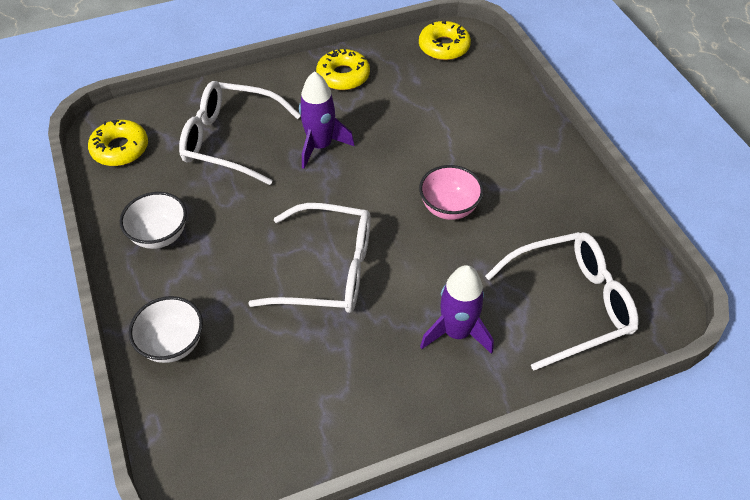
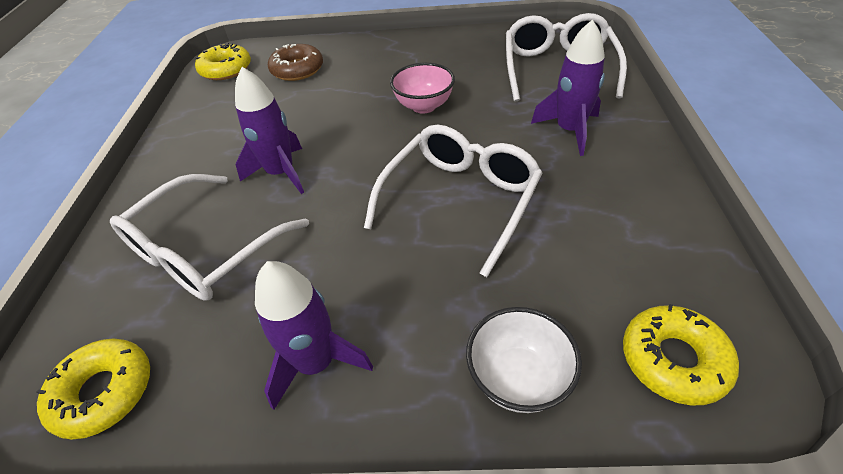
camera: 65 degrees left, 5 degrees down
white bowl [120,192,187,249] -> purple rocket [255,261,373,410]
yellow donut [316,49,370,90] -> yellow donut moved to [623,304,739,405]
none -> brown donut [268,44,323,81]

